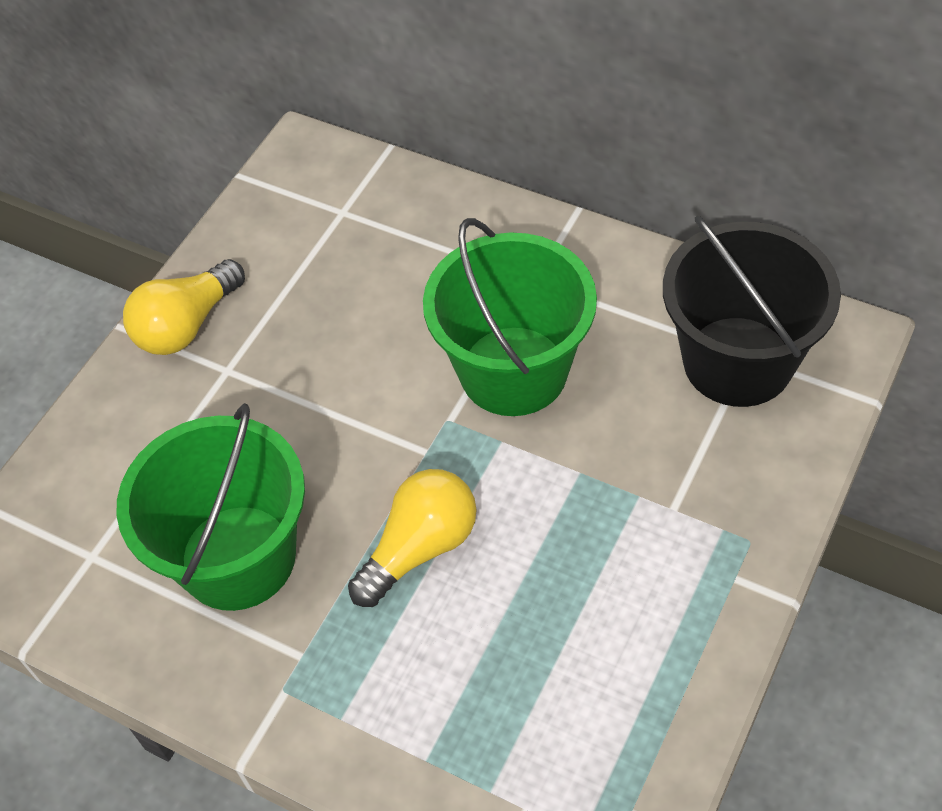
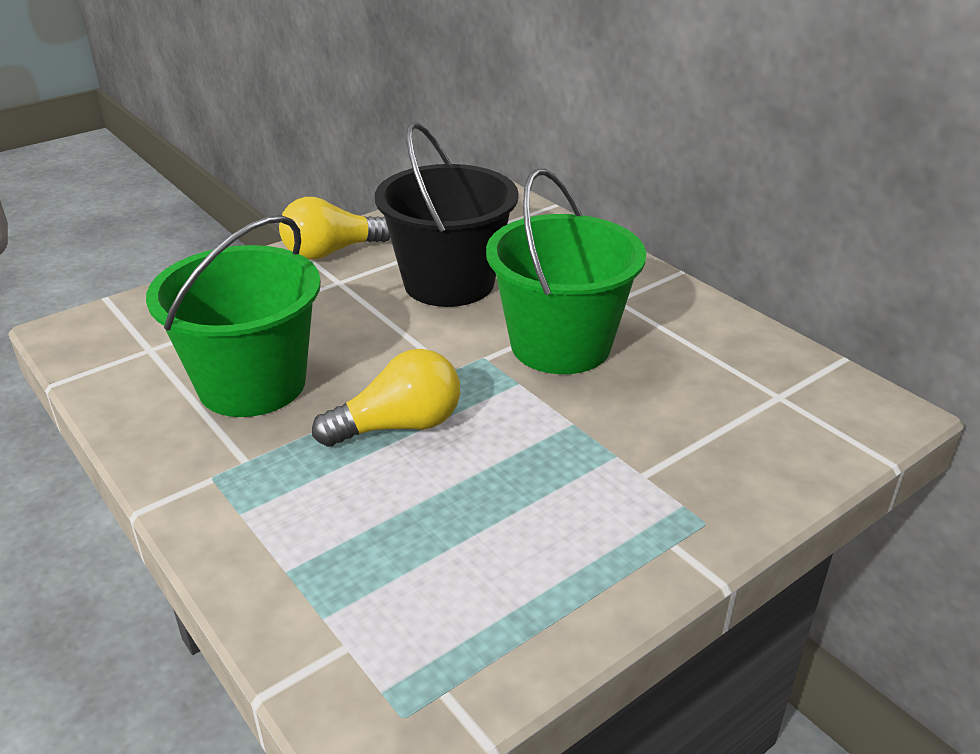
camera: 20 degrees right, 20 degrees down
black bucket [663,216,841,407] -> black bucket moved to [375,122,519,307]

